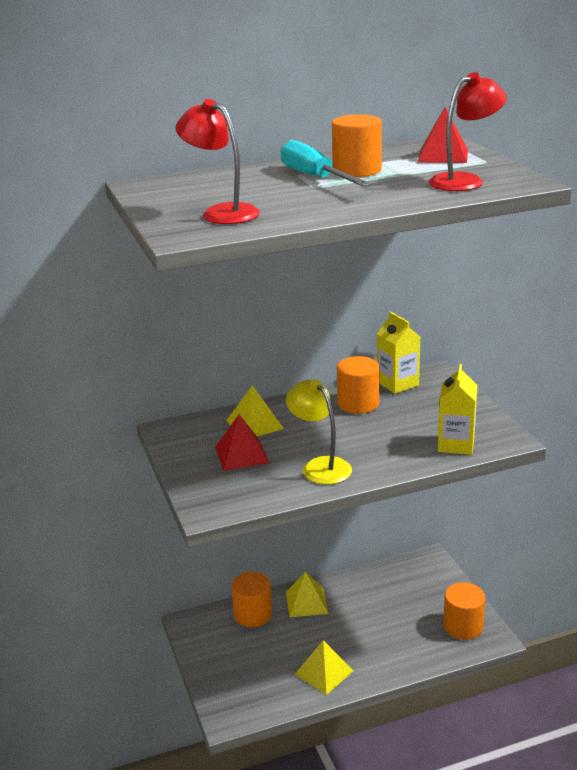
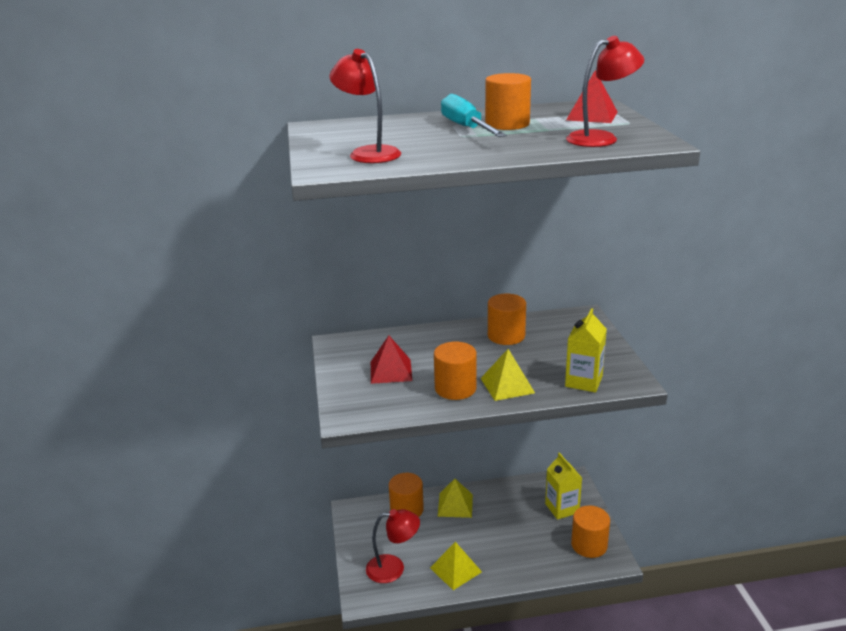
camera: 10 degrees right, 0 degrees up
yellow pyramid [226,385,284,437] -> yellow pyramid moved to [480,349,535,401]
yellow lamp [286,379,352,485] -> orange cylinder [434,342,477,400]
yellow carton [377,311,420,394] -> yellow carton moved to [545,453,582,520]
none -> red lamp [366,509,420,583]

